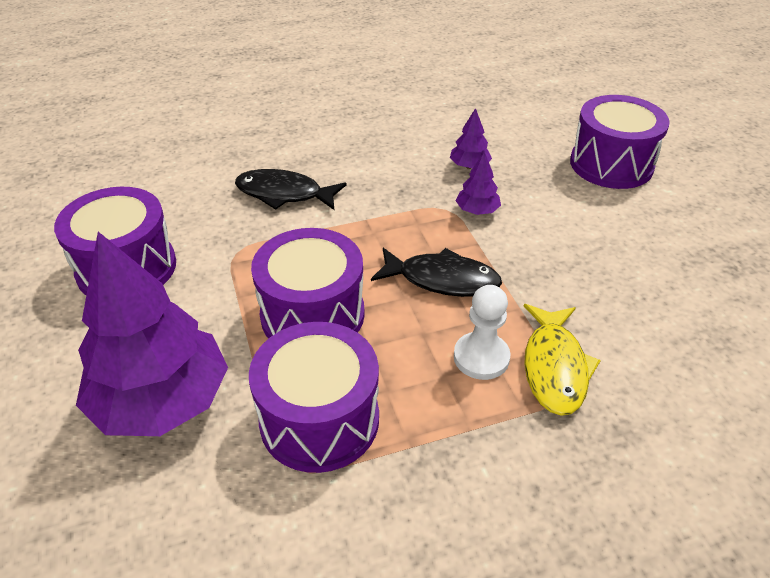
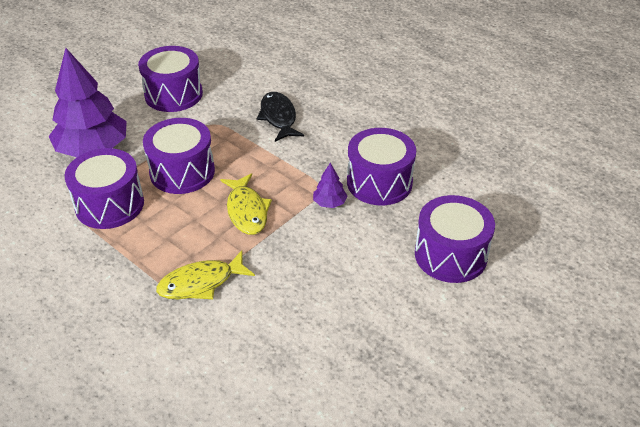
camera: 60 degrees right, 0 degrees up
black fish [371,248,502,297] -> yellow fish [220,174,272,235]
purple tree [450,108,492,169] -> purple drum [347,128,416,205]
white pawn [454,285,511,380] -> none

